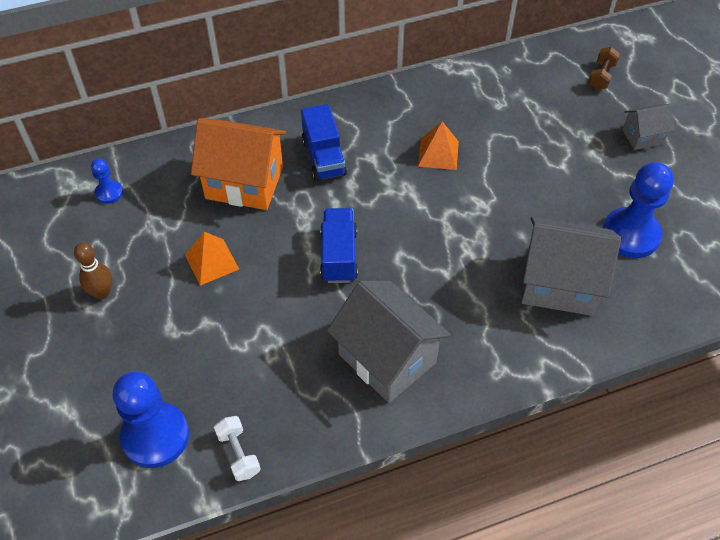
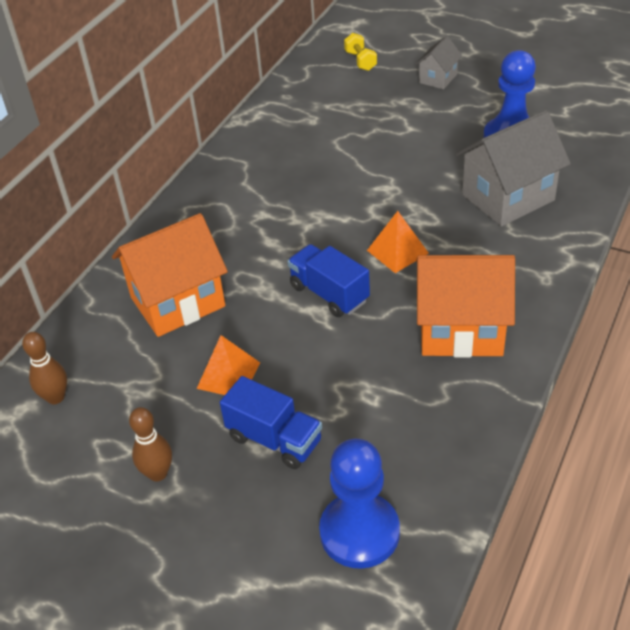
camera: 40 degrees left, 10 degrees down
blue pawn [91,158,123,204] -> brown bowling pin [22,332,67,404]
white dumbbell [214,416,261,481] -> none
blue truck [301,104,347,181] -> blue truck moved to [220,376,322,469]
grey house [327,281,451,403] -> orange house [416,255,515,358]
orange pyramid [418,121,459,170] -> orange pyramid moved to [367,211,429,273]
brown dumbbell [588,47,620,90] -> yellow dumbbell [344,33,377,71]

